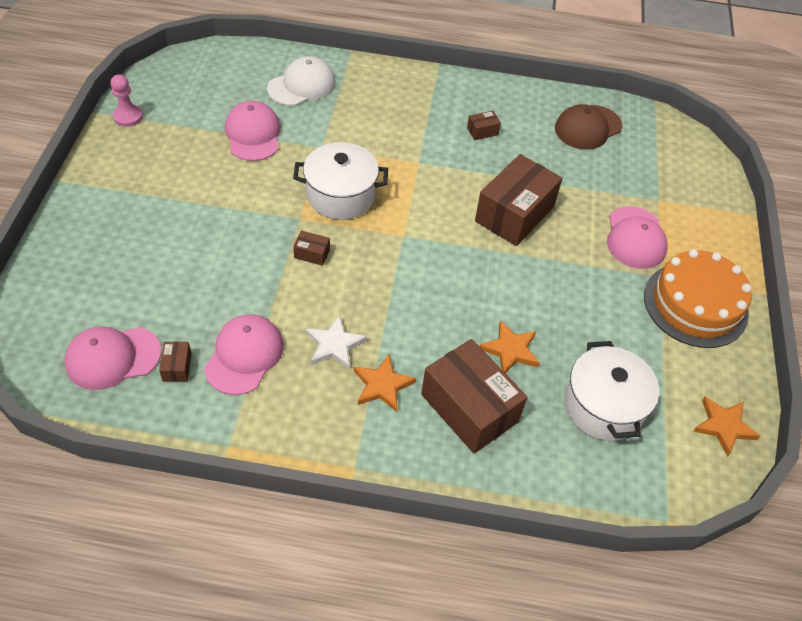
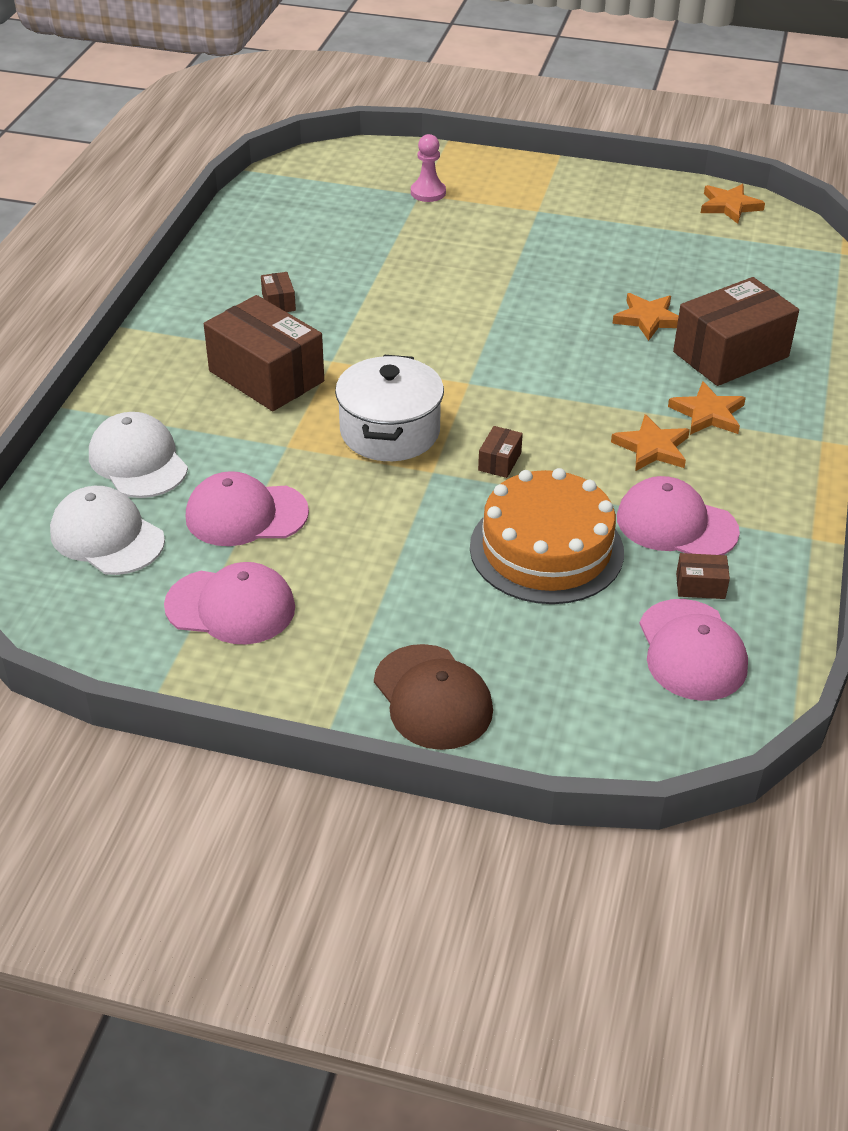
camera: 80 degrees left, 10 degrees down
pink pawn [111,75,143,127] -> pink pawn moved to [411,134,446,202]
white star [306,315,367,370] -> orange star [611,414,690,471]
brown box [475,154,562,246] -> brown box moved to [204,295,324,411]
brown cap [555,104,622,150] -> brown cap moved to [374,644,493,750]
white pot [564,341,659,441] -> none
pink cap [607,206,668,269] -> pink cap moved to [164,562,295,644]
orange cake [644,249,752,348] -> orange cake moved to [470,468,624,604]
none -> white cap [50,486,165,575]

